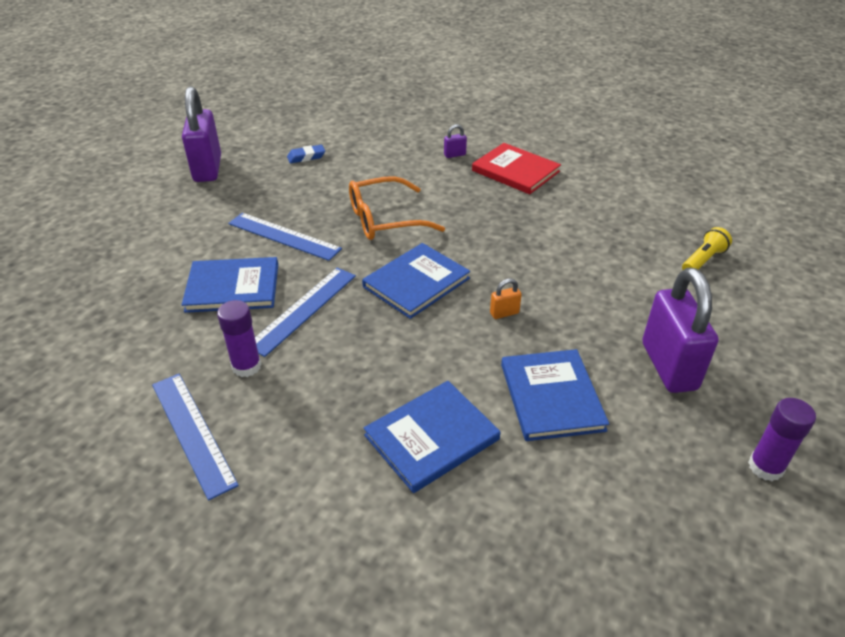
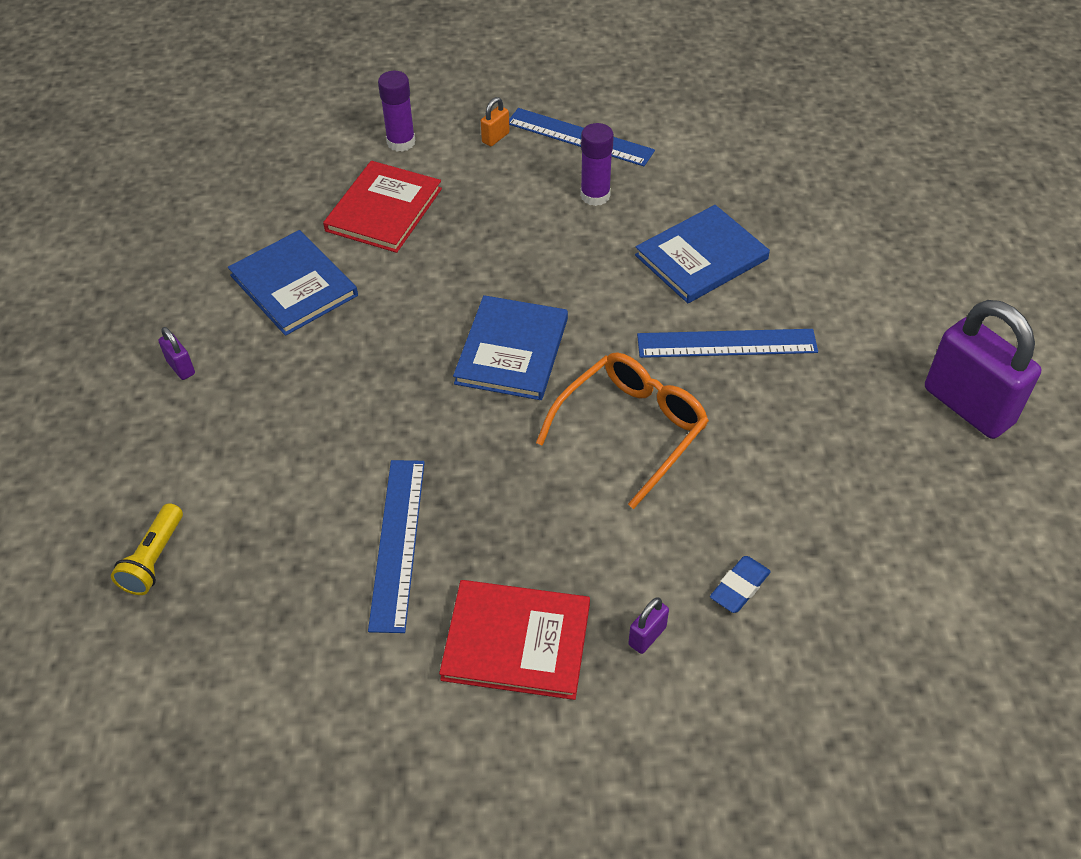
camera: 150 degrees right, 10 degrees up
blue ruler [255,268,356,357] -> blue ruler moved to [368,460,425,633]
blue eraser [287,145,325,163] -> blue eraser moved to [710,556,771,613]
blue book [364,381,500,493] -> red book [323,161,442,253]
orange padlock [490,279,522,319] -> orange padlock moved to [481,97,510,146]
purple padlock [642,268,718,393] -> purple padlock [158,327,195,380], size x0.41
purple glue stick [748,398,816,481] -> purple glue stick moved to [378,71,415,152]

